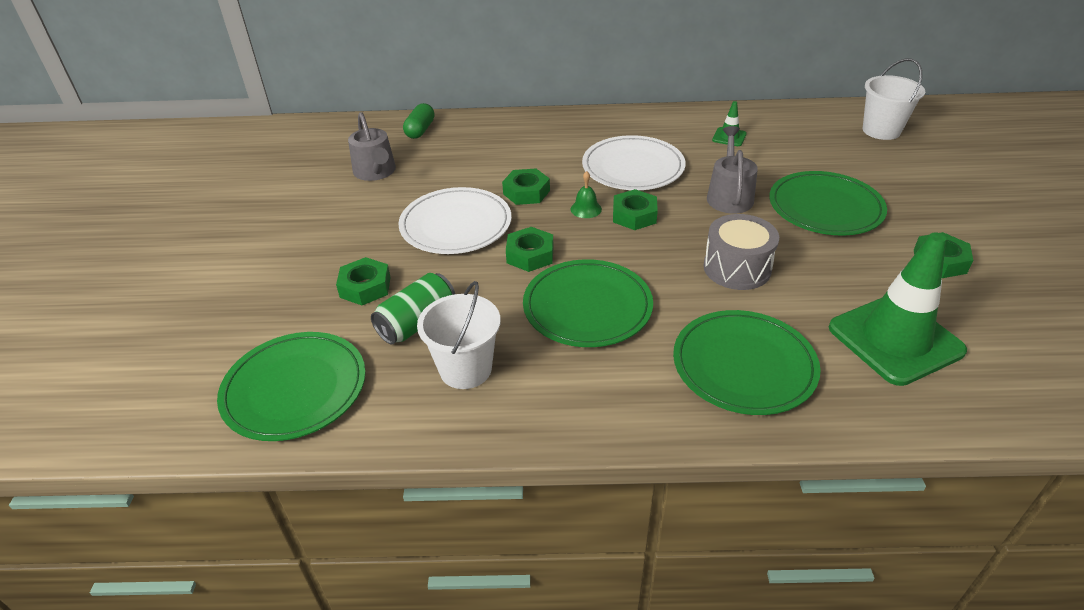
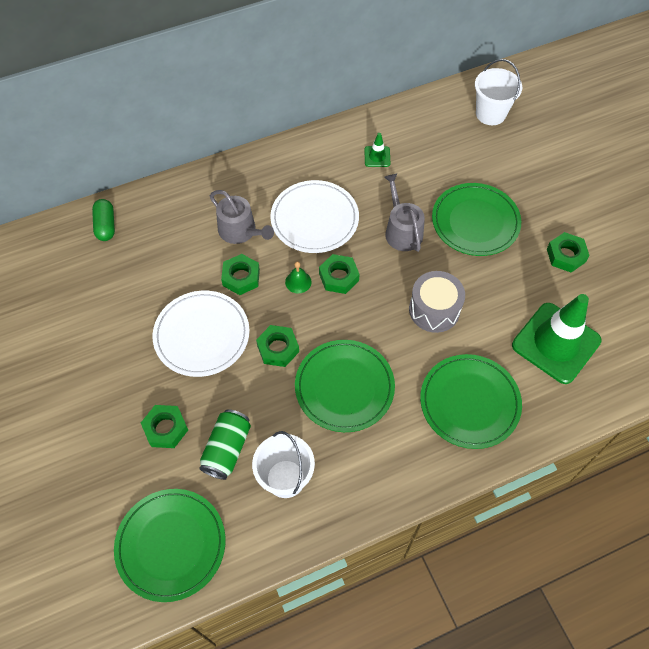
camera: 25 degrees left, 20 degrees up
grey watering can [348,112,396,181] -> grey watering can moved to [210,190,274,244]

